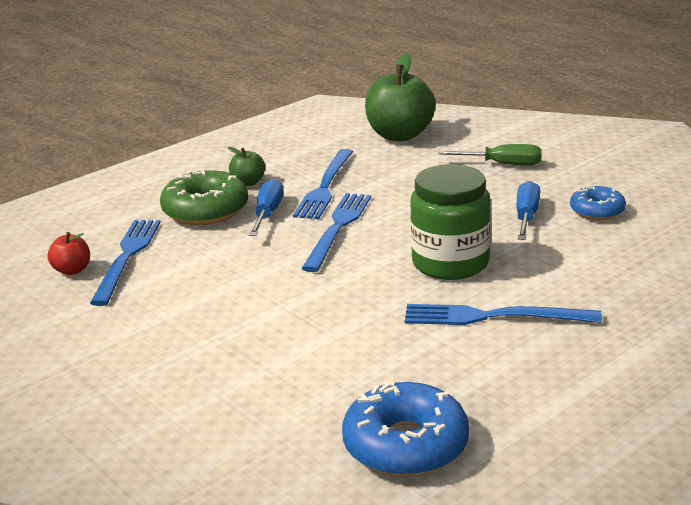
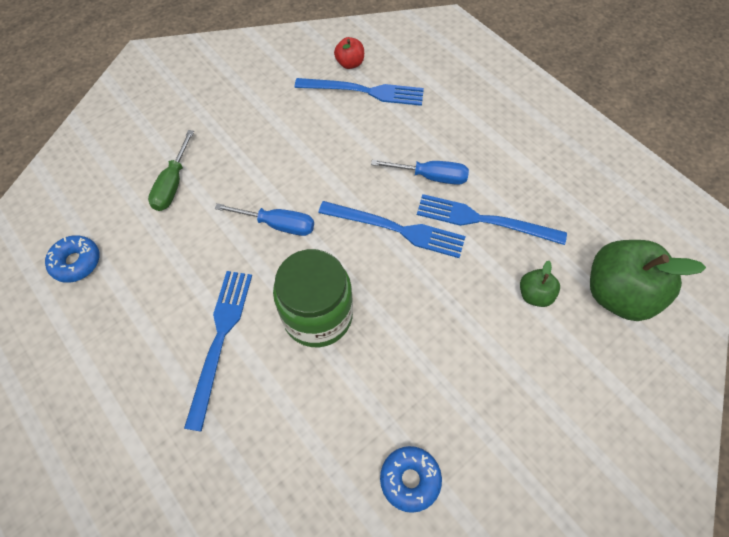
camera: 90 degrees right, 35 degrees up
green donut [160,169,248,225] -> none
green apple [228,147,265,186] -> green apple moved to [520,261,560,307]
blue donut [342,382,469,477] -> blue donut [45,235,99,283], size x0.60
green screwdriver [438,144,542,165] -> green screwdriver moved to [148,130,194,211]
blue screwdriver [517,181,540,240] -> blue screwdriver moved to [215,203,314,236]

